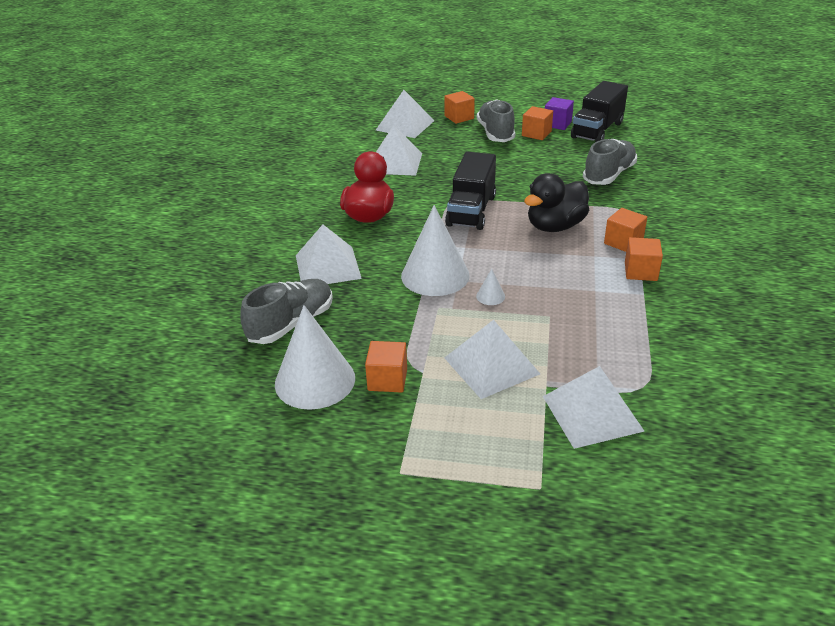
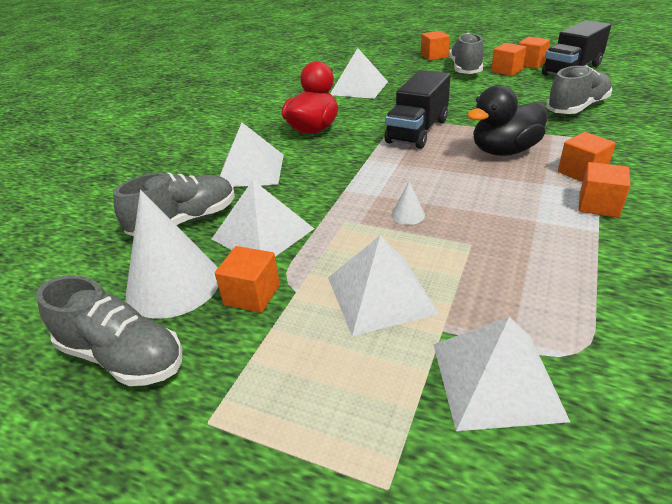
camera: 15 degrees right, 0 degrees up
white pyramid [376,90,435,138] -> white pyramid moved to [212,180,314,257]
white cone [401,205,470,296] -> none
purple cube [545,97,574,130] -> orange cube [519,37,550,69]
none -> grey shoe [36,275,182,386]

